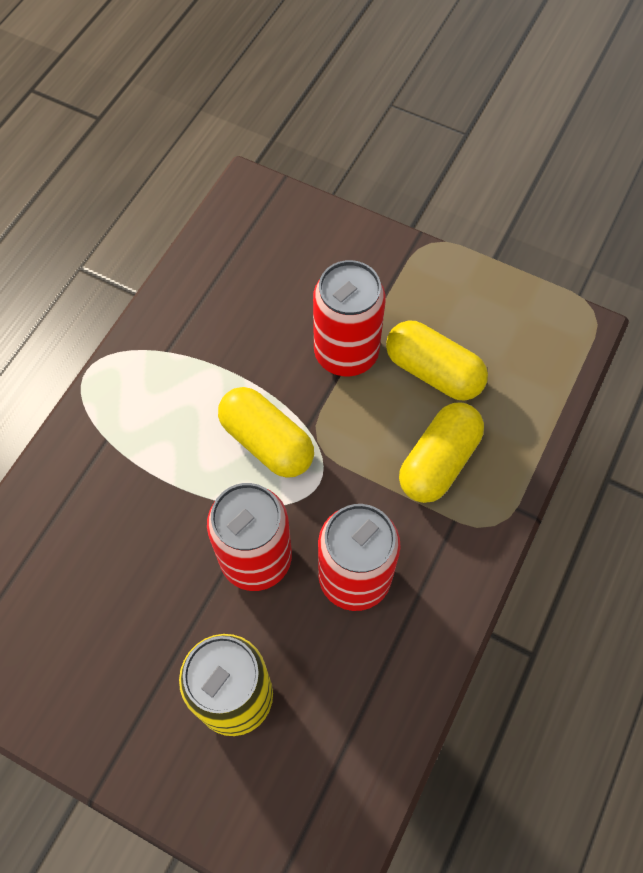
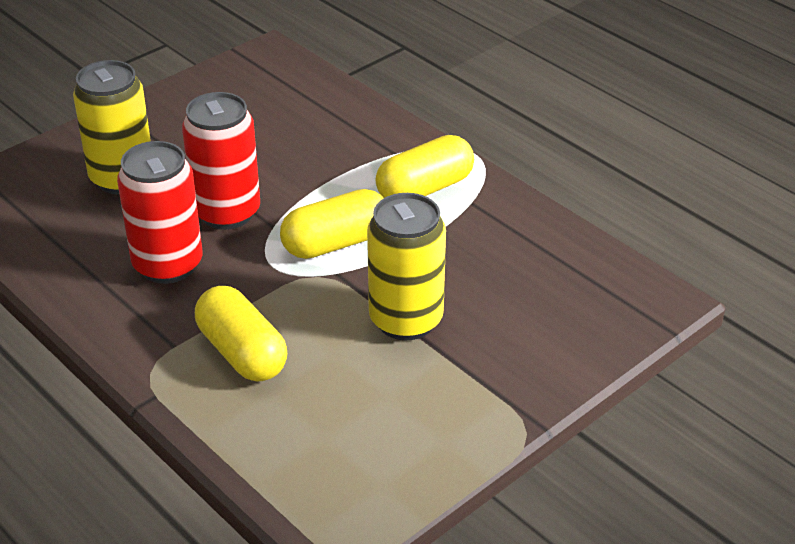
camera: 110 degrees right, 25 degrees down
red can [313,260,386,376] -> yellow can [367,193,446,340]
yellow capsule [386,320,488,401] -> yellow capsule moved to [376,135,474,198]

